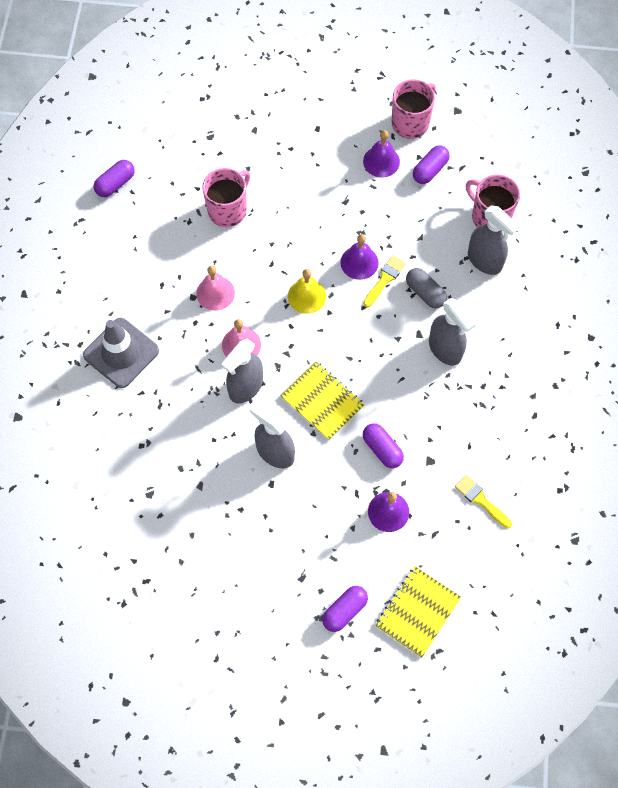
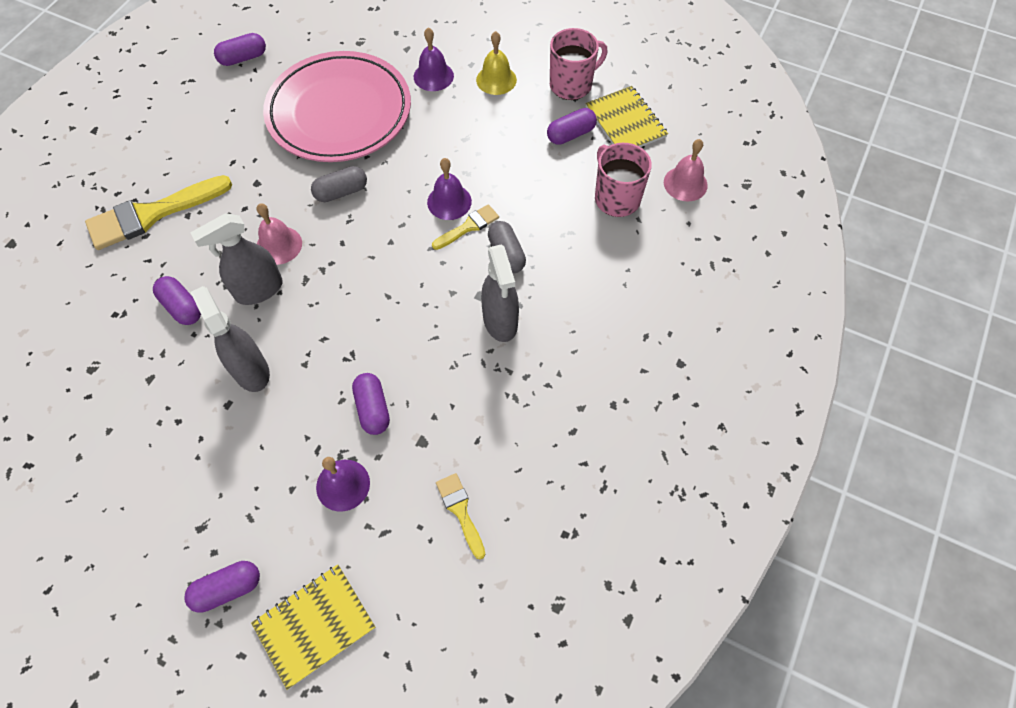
camera: 20 degrees right, 5 degrees down
grey traffic cone [83,318,159,388] -> yellow brush [85,175,232,250]
pink bell [196,266,235,311] -> pink bell moved to [664,139,708,201]
pink mug [202,168,250,227] -> pink plate [263,51,411,162]
yellow notebook [280,361,365,440] -> yellow notebook moved to [586,86,668,147]
yellow bell [288,269,326,314] -> yellow bell moved to [476,31,517,95]
purple bell [363,130,400,177] -> purple bell moved to [414,28,454,91]
grey spray bottle [468,205,520,275] -> none
none -> purple capsule [153,276,201,325]
none -> grey capsule [311,166,367,202]

